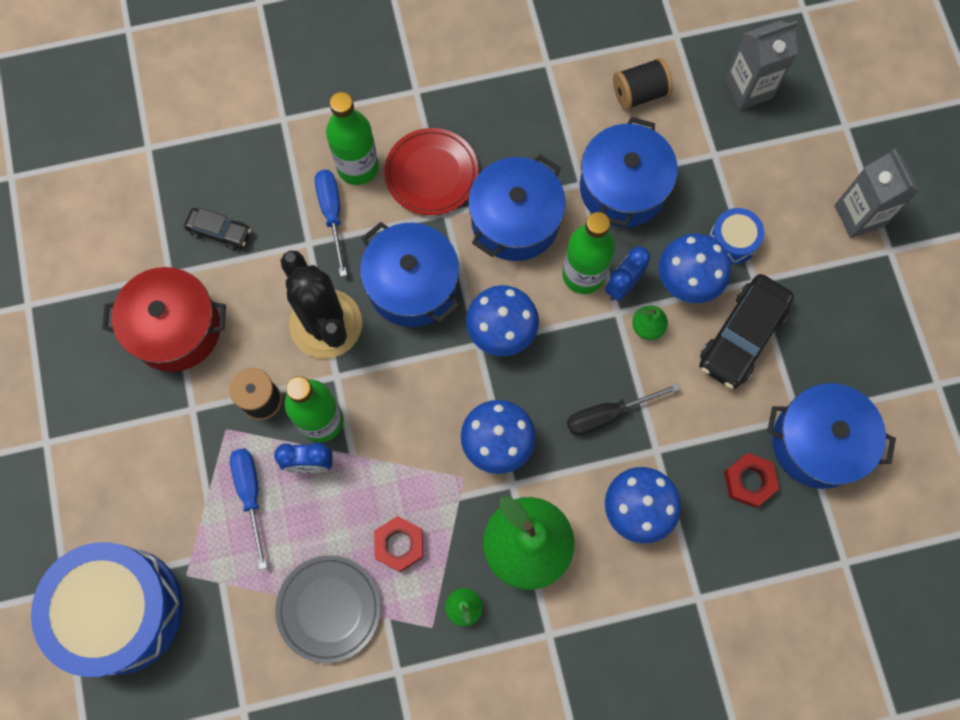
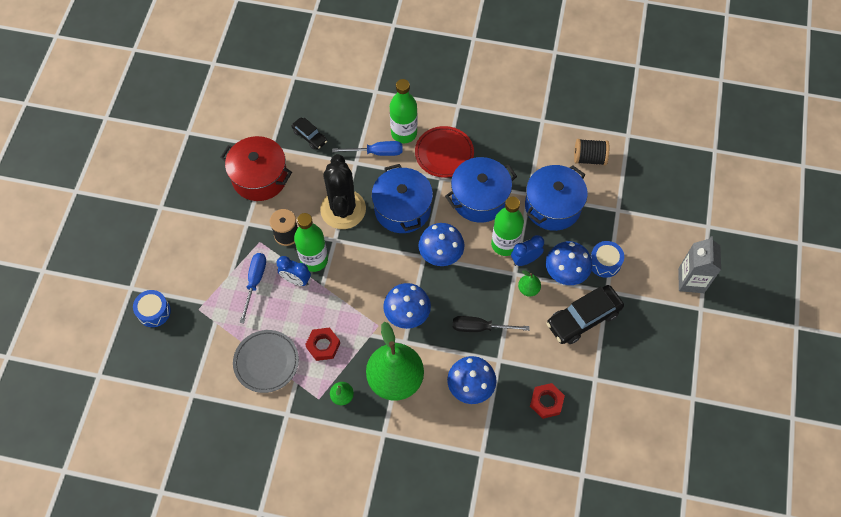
camera: 25 degrees right, 10 degrees down
blue drum [31,542,183,677] -> blue drum [133,290,171,327], size x0.43
blue screwdriver [315,170,347,277] -> blue screwdriver turned 75 degrees clockwise [332,141,403,156]
grey carton [725,20,798,110] -> none
blue pot [767,383,896,489] -> none

